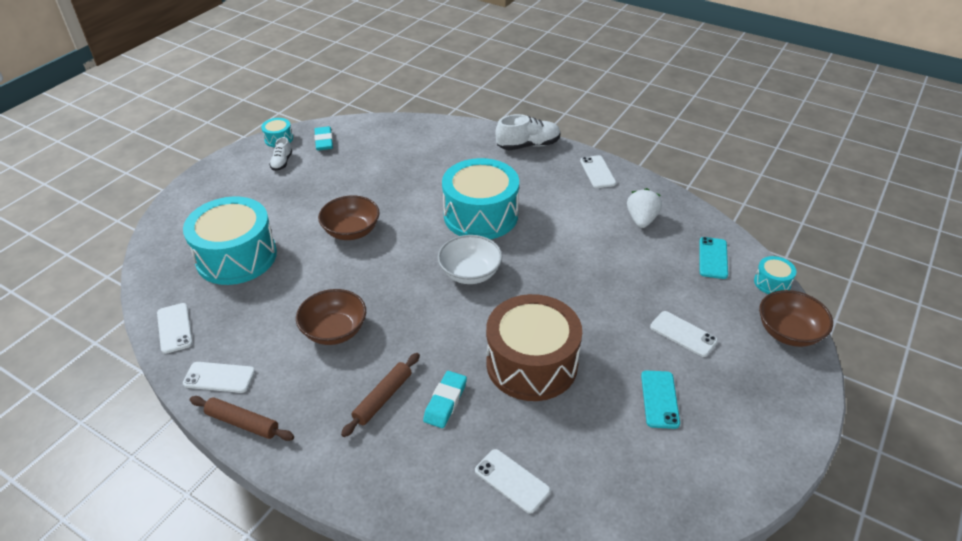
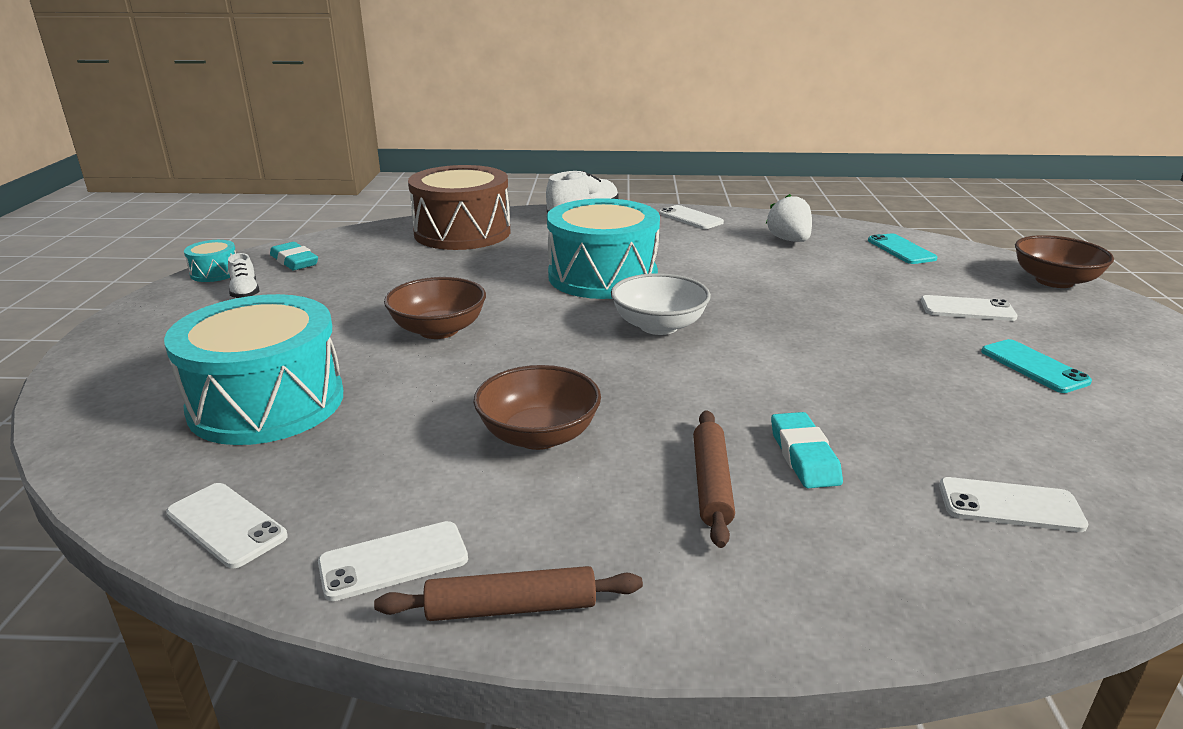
camera: 30 degrees left, 15 degrees down
brown drum [486,294,582,401] -> brown drum moved to [408,165,510,250]
turquoise drum [754,256,796,294] -> none

